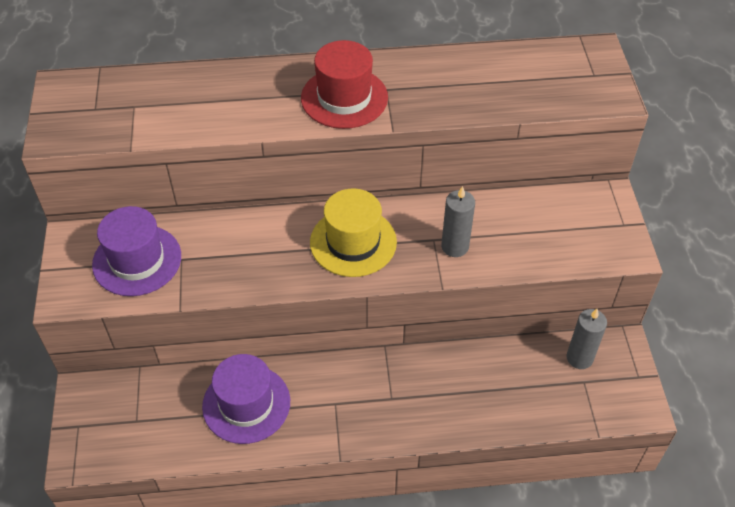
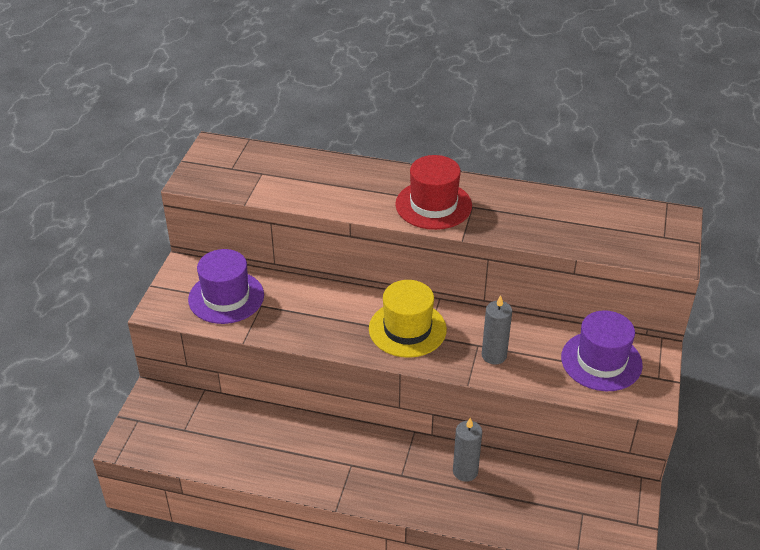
camera: 20 degrees right, 10 degrees down
purple hat [202,354,290,444] -> purple hat moved to [561,310,643,391]
grey candle [567,309,607,369] -> grey candle moved to [453,418,482,482]

